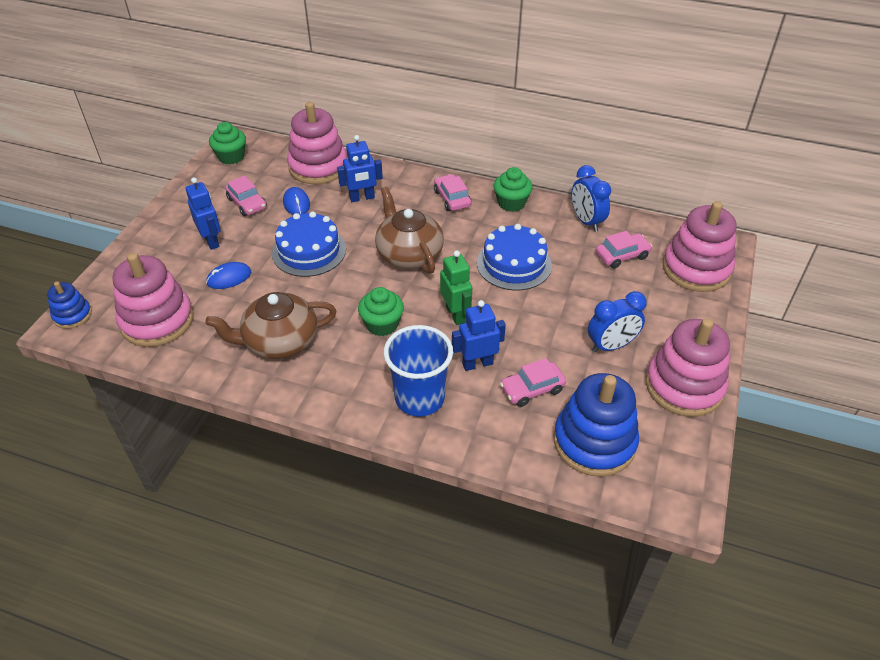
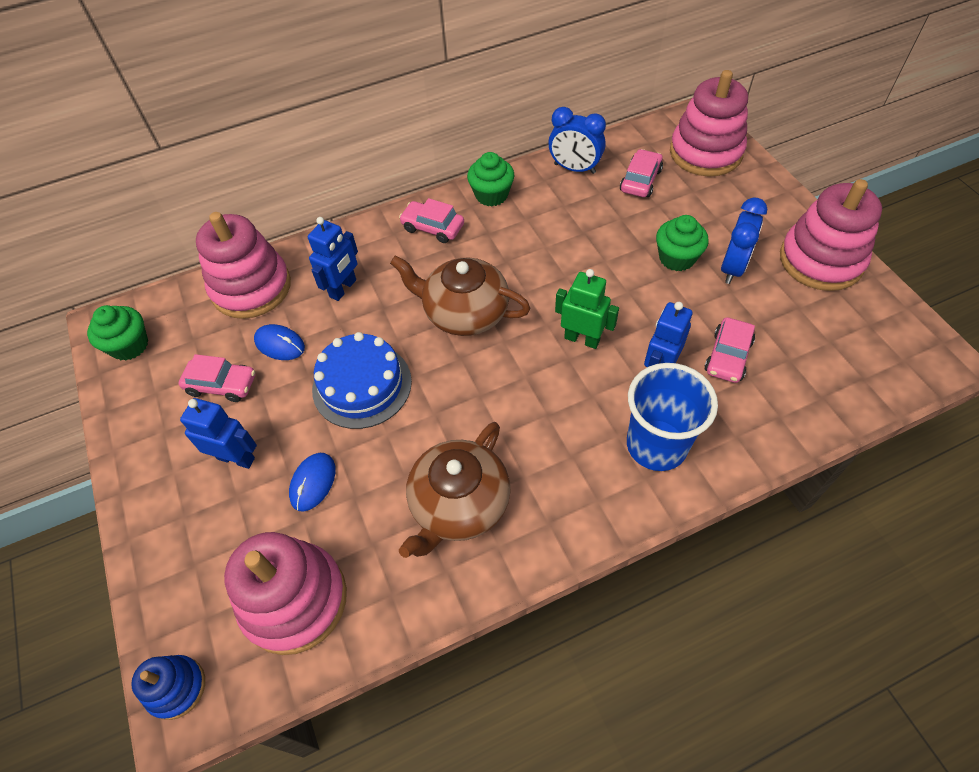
camera: 40 degrees left, 10 degrees up
green cupcake [358,287,404,336] -> green cupcake moved to [656,215,709,271]
blue cake [477,224,552,290] -> none
blue stacking toy [554,373,639,477] -> none

